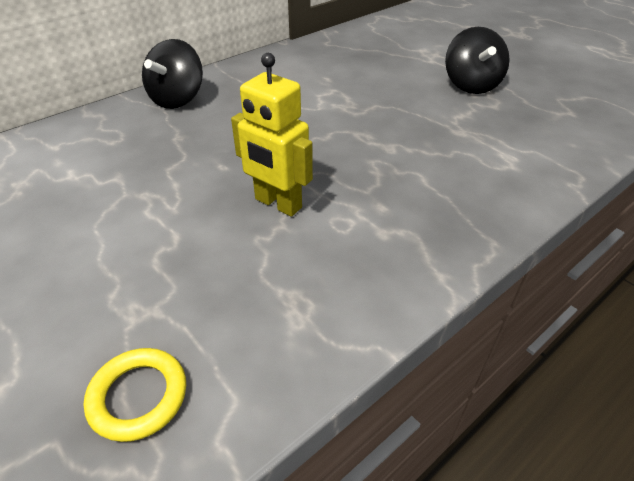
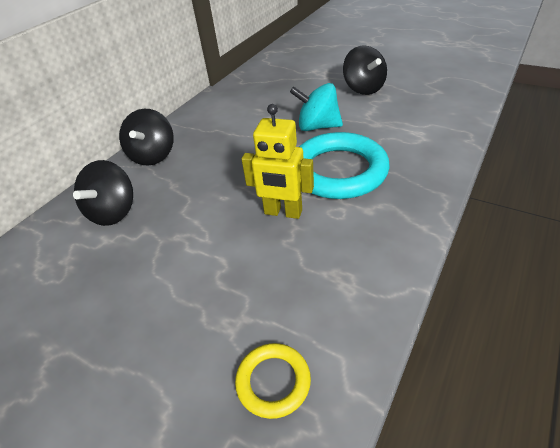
camera: 15 degrees left, 0 degrees up
none -> black spinning top [73,160,133,226]
none -> turquoise spinning top [290,83,343,131]
none -> turquoise ring [299,132,390,199]

